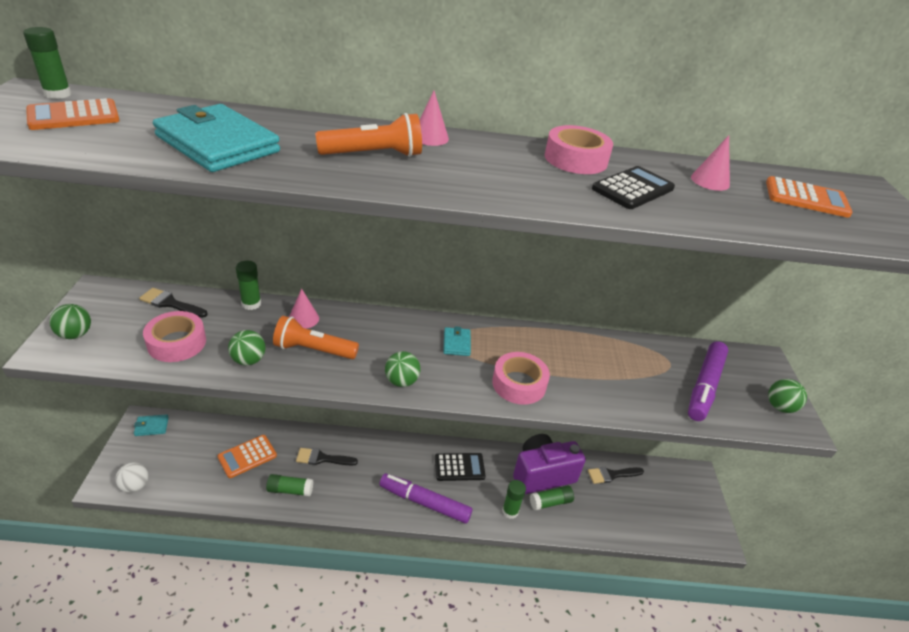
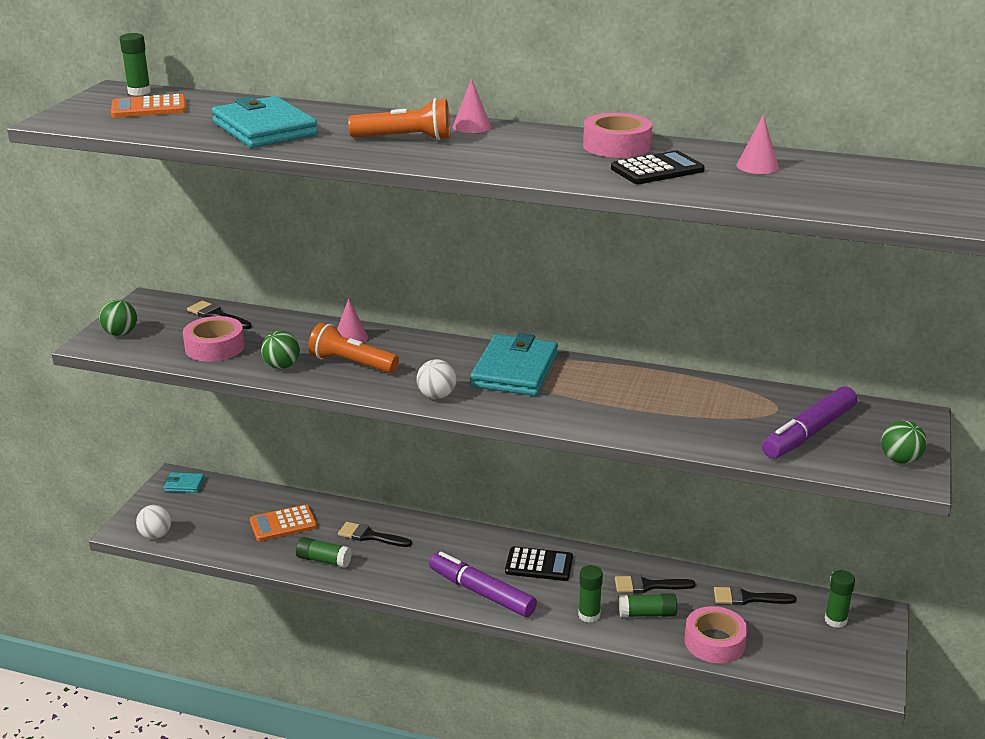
camera: 20 degrees right, 10 degrees down
green glue stick [236,261,261,310] -> green glue stick moved to [825,570,855,628]
green ball [385,351,420,387] -> white ball [417,359,456,399]
turquoise wallet [443,326,471,356] -> turquoise wallet [471,333,558,396], size x2.17
pink tape [492,352,550,405] -> pink tape moved to [685,606,748,663]
purple camera [513,434,586,494] -> black brush [615,575,695,593]
orange calculator [766,176,853,218] -> none

